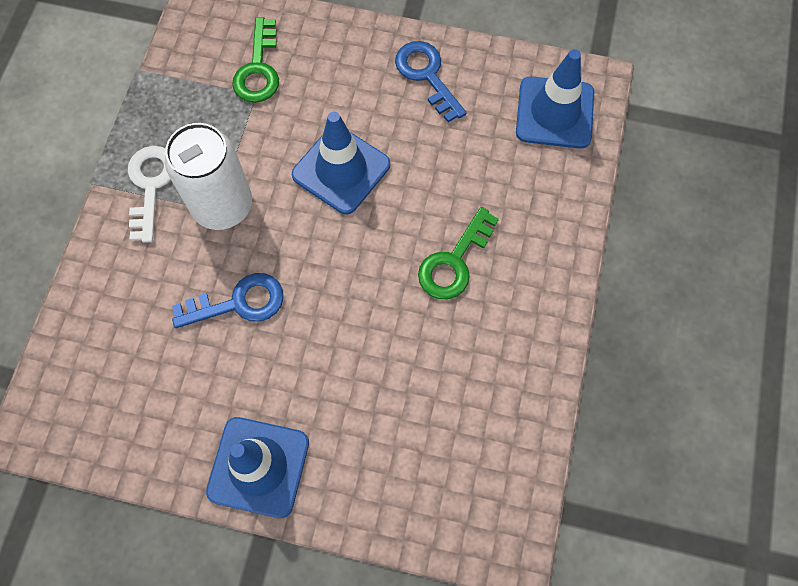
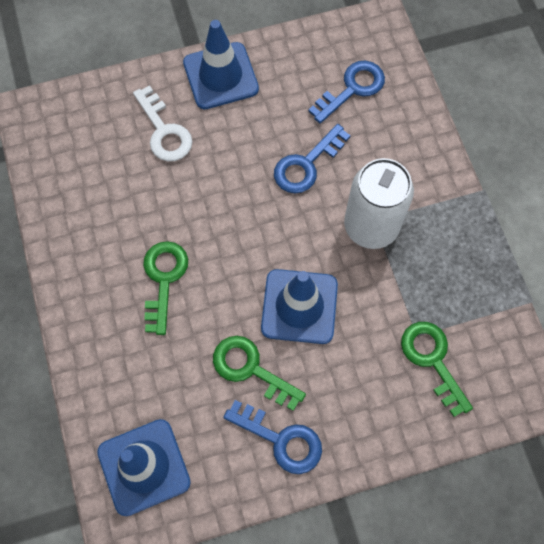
camera: 150 degrees right, 0 degrees up
white key [128,146,171,243] -> white key moved to [133,85,193,161]
none -> green key [213,336,306,411]
none -> blue key [308,61,385,124]

